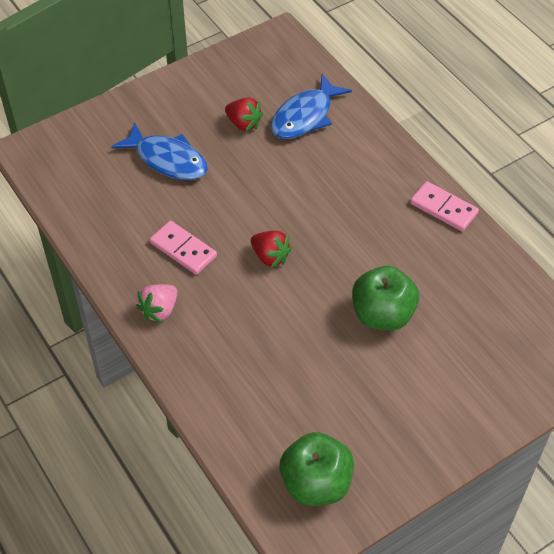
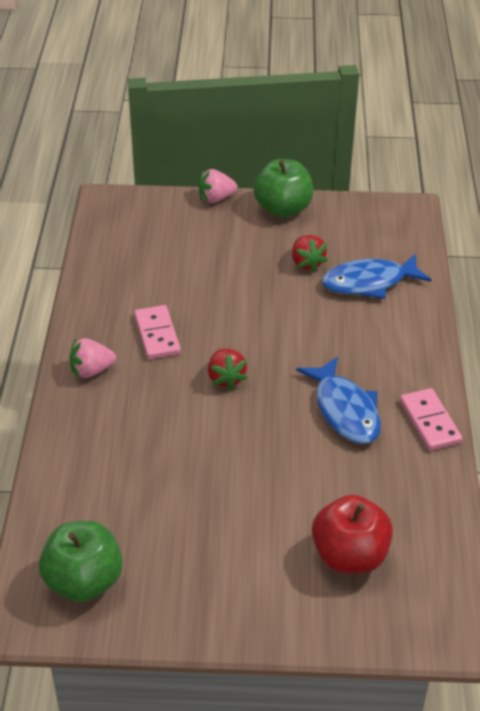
camera: 35 degrees right, 10 degrees down
blue fish [111,123,208,180] -> blue fish moved to [296,356,381,444]
green apple [352,266,419,331] -> green apple moved to [254,159,313,218]
none -> pink strawberry [198,169,237,203]
none -> red apple [312,495,393,573]

